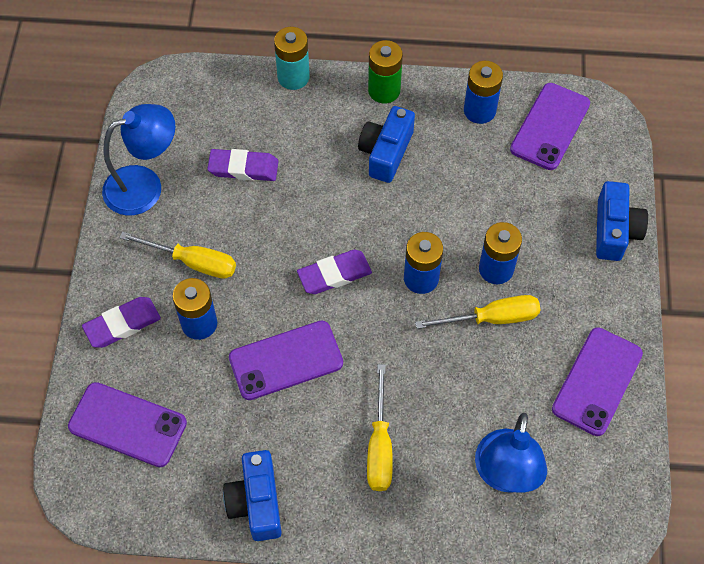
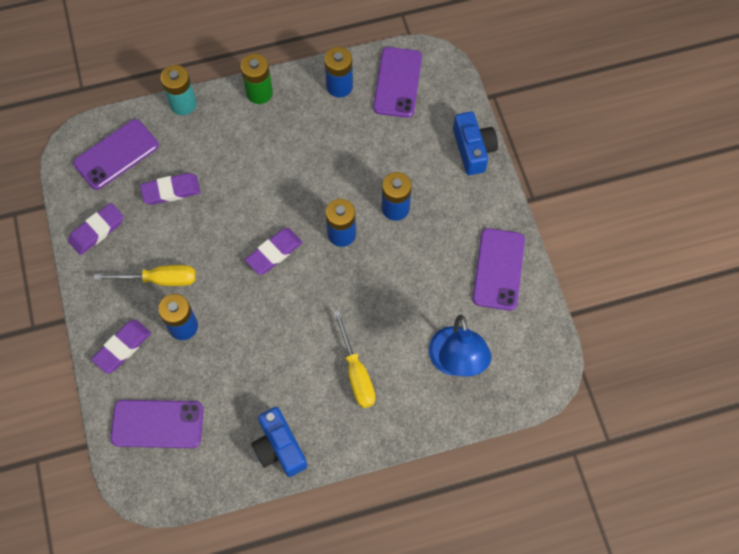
camera: 20 degrees left, 5 degrees up
blue lamp [102,104,175,216] -> purple eraser [68,203,124,255]
purple phone [229,321,343,400] -> purple phone moved to [73,119,159,190]
blue camera [358,106,415,183] -> none
yellow screwdriver [415,295,541,329] -> none

